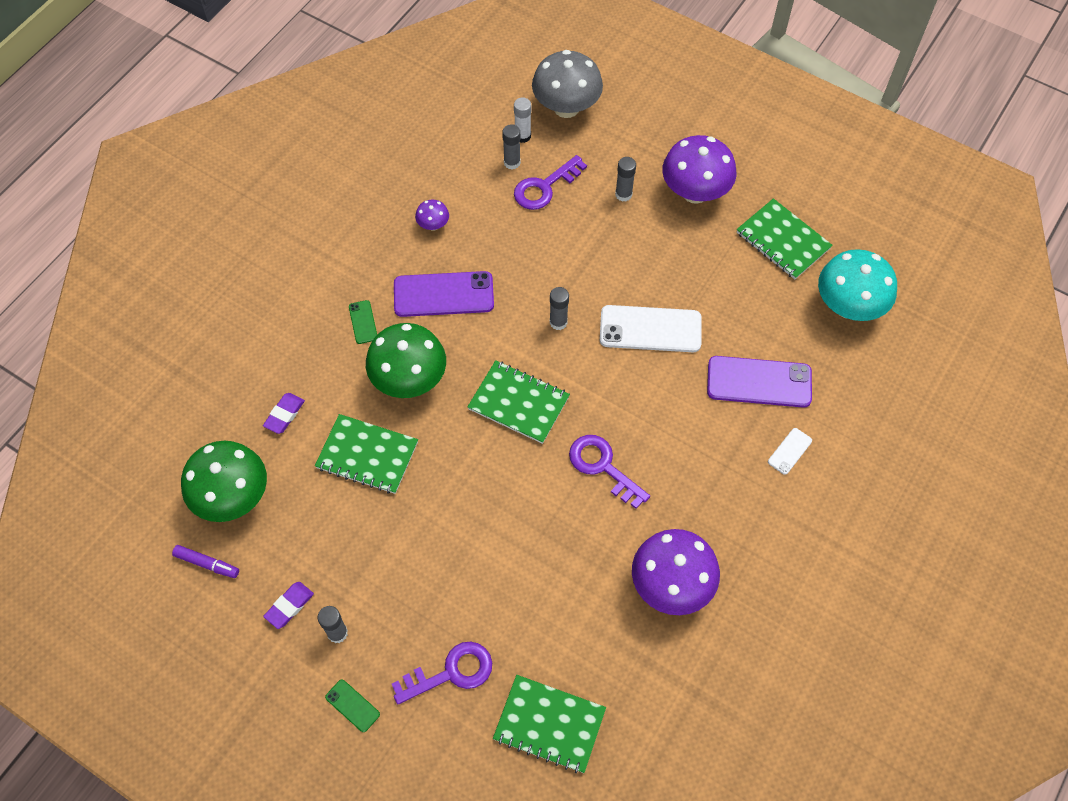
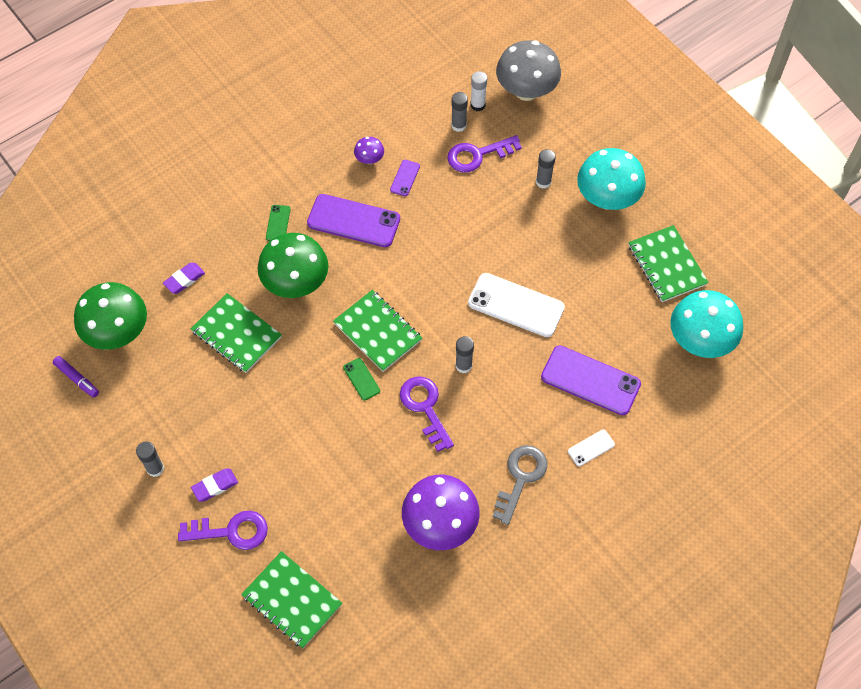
camera: 20 degrees right, 0 degrees up
purple eraser [263,582,314,629] -> purple eraser moved to [191,469,238,502]
green phone [325,679,380,732] -> green phone moved to [343,358,380,401]
grey glue stick [550,287,569,330] -> grey glue stick moved to [456,336,474,373]
purple mushroom [662,135,736,204] -> turquoise mushroom [577,148,646,210]
none -> purple phone [390,160,420,196]
none -> grey key [492,445,547,525]

